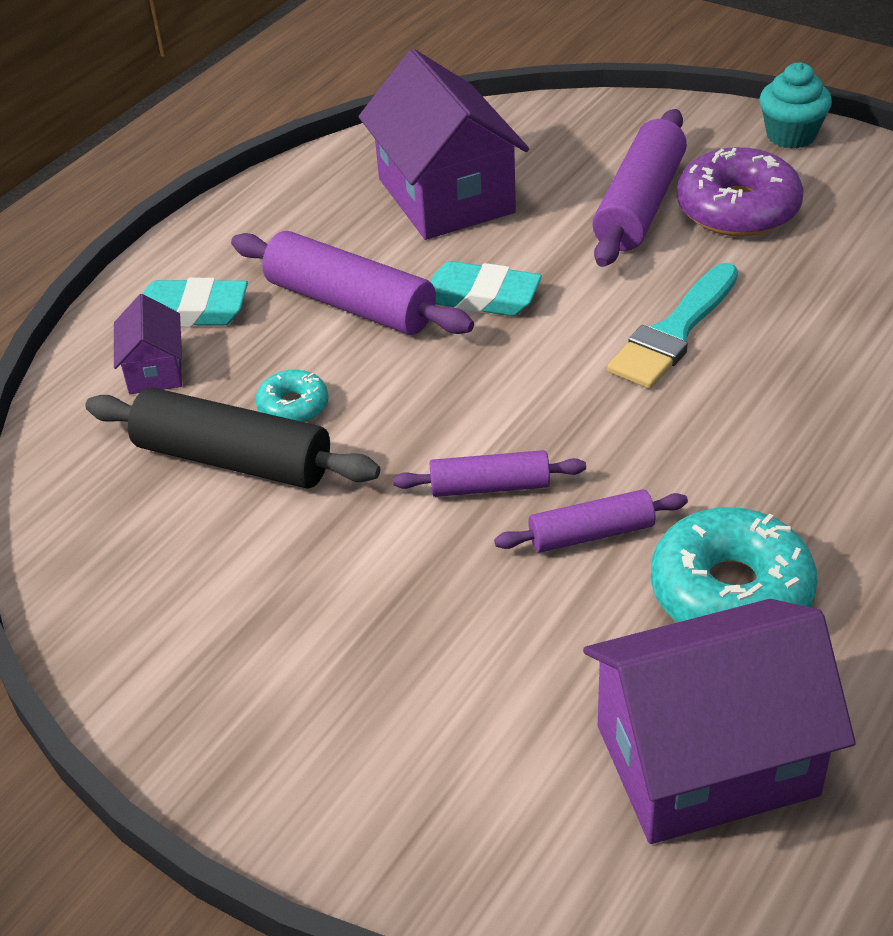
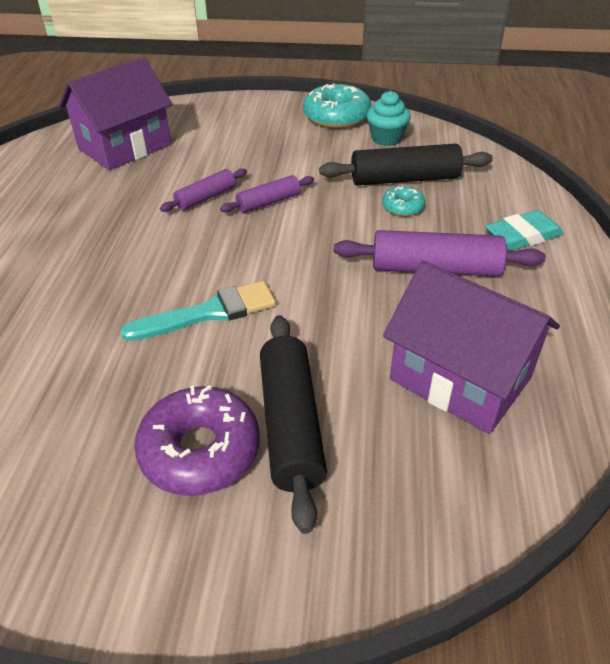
camera: 150 degrees right, 0 degrees up
purple house [114,294,182,394] -> none
turquoise eraser [431,261,542,316] -> none
purple rolling pin [592,109,687,267] -> black rolling pin [260,315,327,534]
turquoise brush [607,263,738,389] -> turquoise brush turned 60 degrees clockwise [120,281,276,341]
turquoise donut [651,507,818,622] -> turquoise donut moved to [303,83,371,129]
turquoise cupcake [759,62,832,149] -> turquoise cupcake moved to [367,91,411,146]

